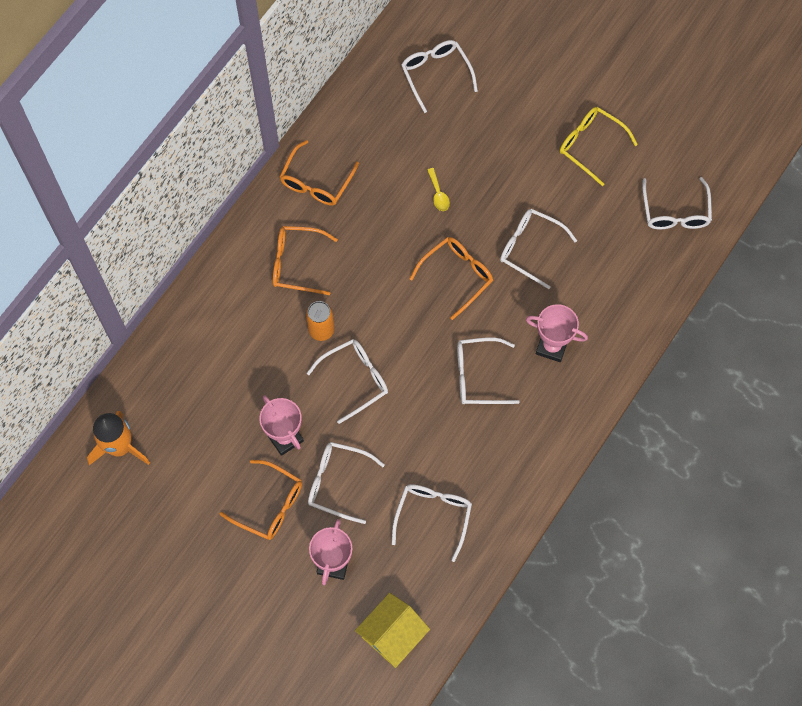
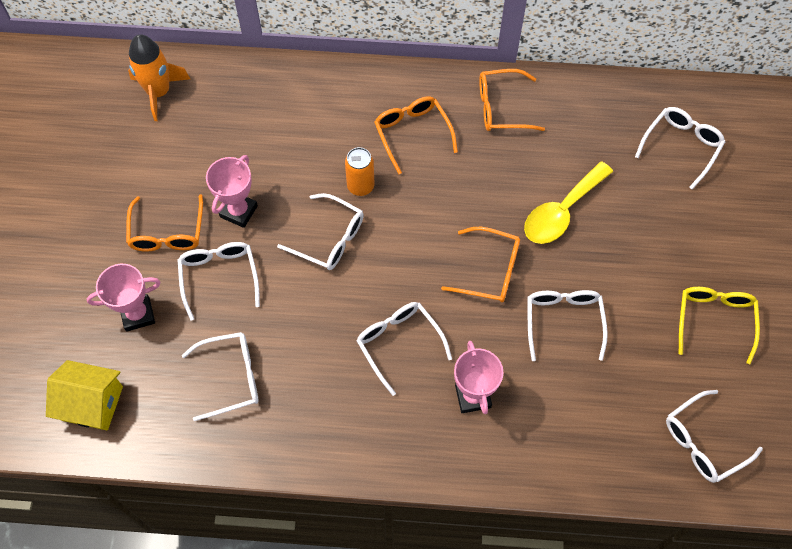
camera: 60 degrees right, 5 degrees down
yellow spoon [427,168,450,211] -> yellow spoon [524,161,613,244], size x2.21

